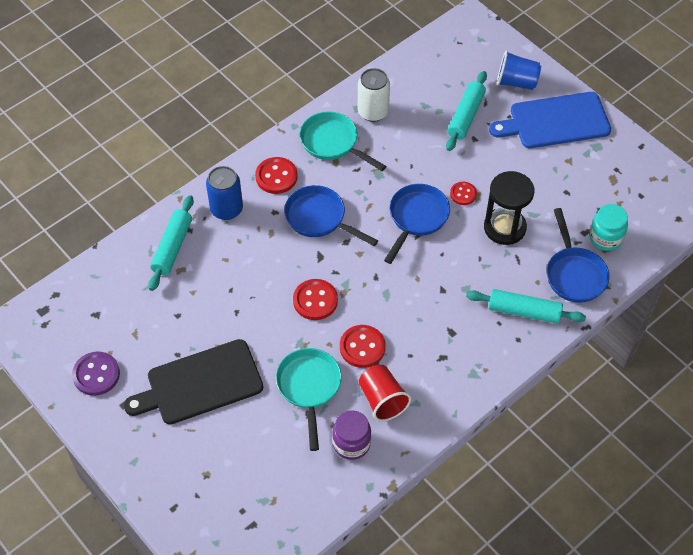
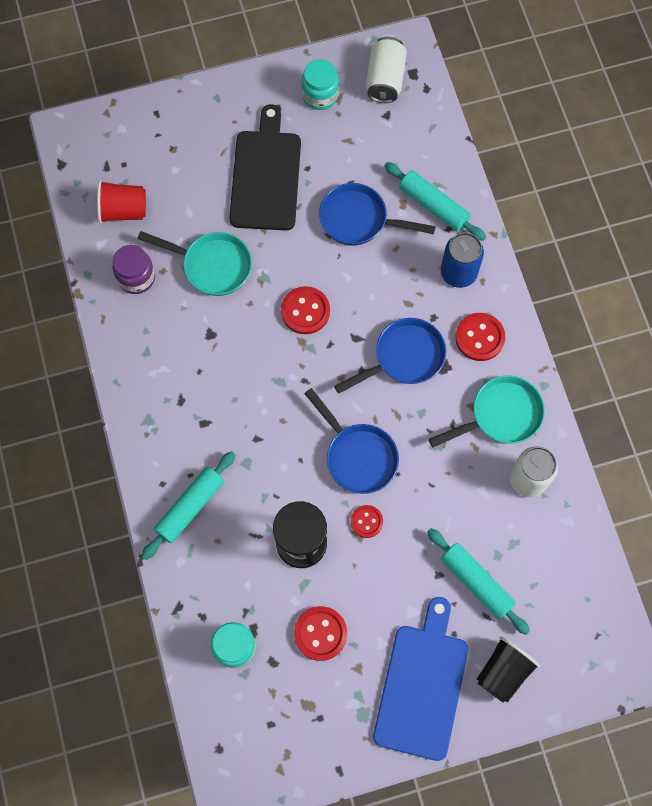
camera: 115 degrees right, 15 degrees up
purple button [72,351,120,396] -> turquoise jar [302,59,339,110]
red button [340,325,386,368] -> red button moved to [294,606,347,661]
red cup [359,365,411,421] -> red cup moved to [97,180,146,224]
blue cup [497,50,541,90] -> black cup [477,636,540,703]
blue pan [547,208,610,303] -> blue pan moved to [319,183,436,245]
none -> white can [366,37,407,103]

